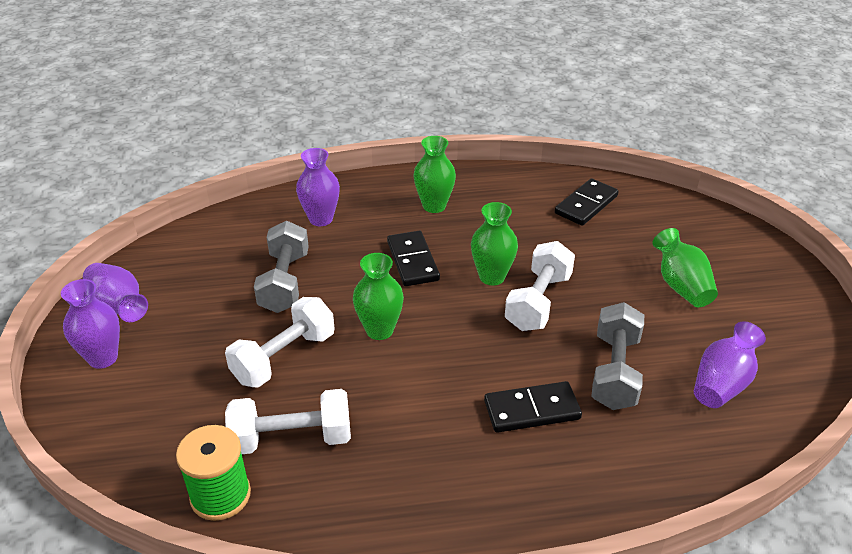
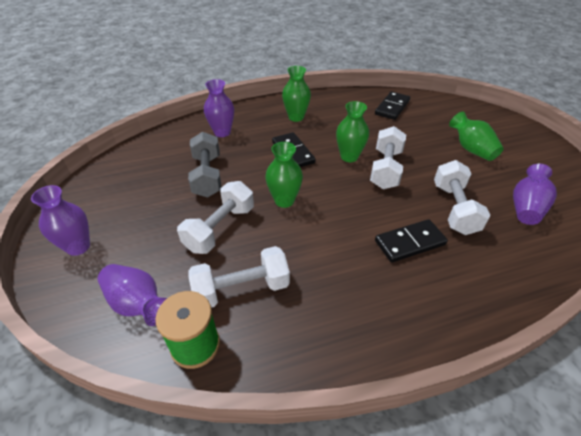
camera: 10 degrees left, 5 degrees up
purple vase [83,263,148,322] -> purple vase moved to [98,264,167,326]
grey dumbbell [591,302,644,410] -> white dumbbell [434,160,491,235]

